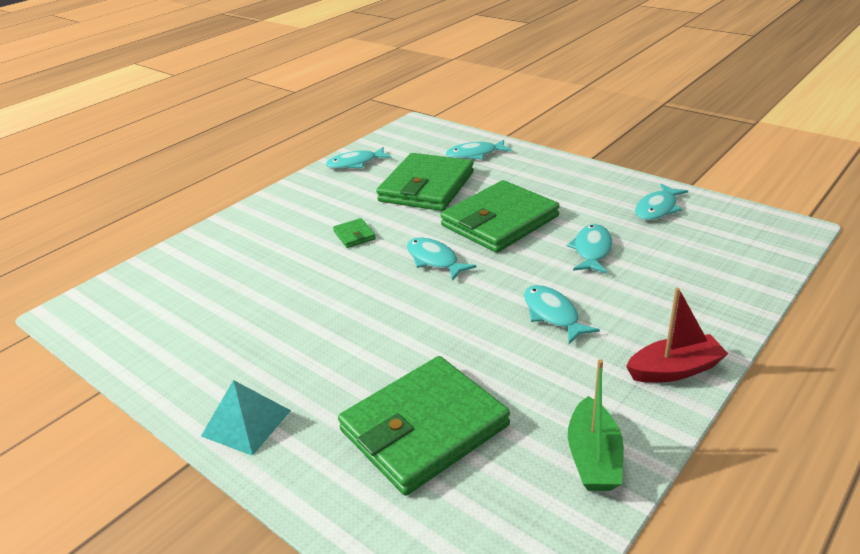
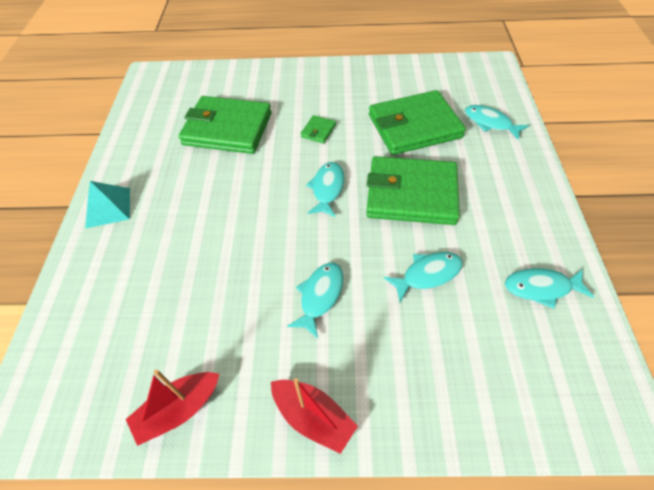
camera: 50 degrees right, 20 degrees up
turquoise fish [326,147,391,169] -> none
green wallet [338,356,510,496] -> green wallet moved to [179,96,272,154]
green boat [568,359,624,491] -> red boat [126,370,219,446]

